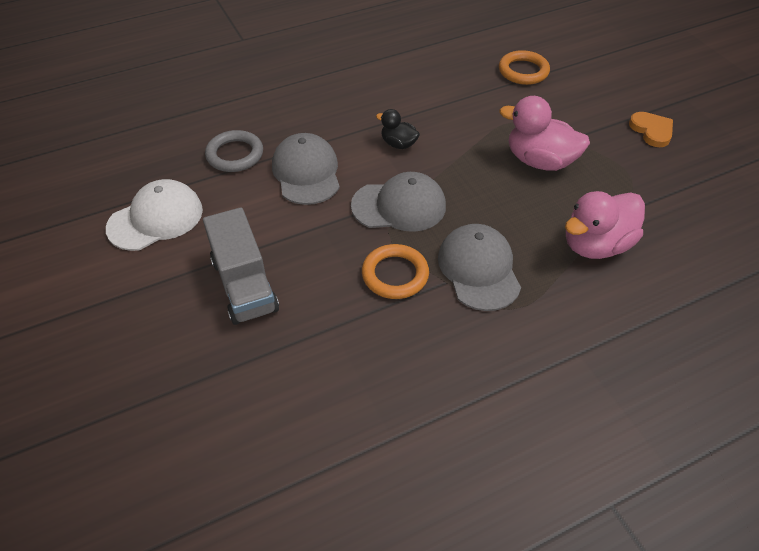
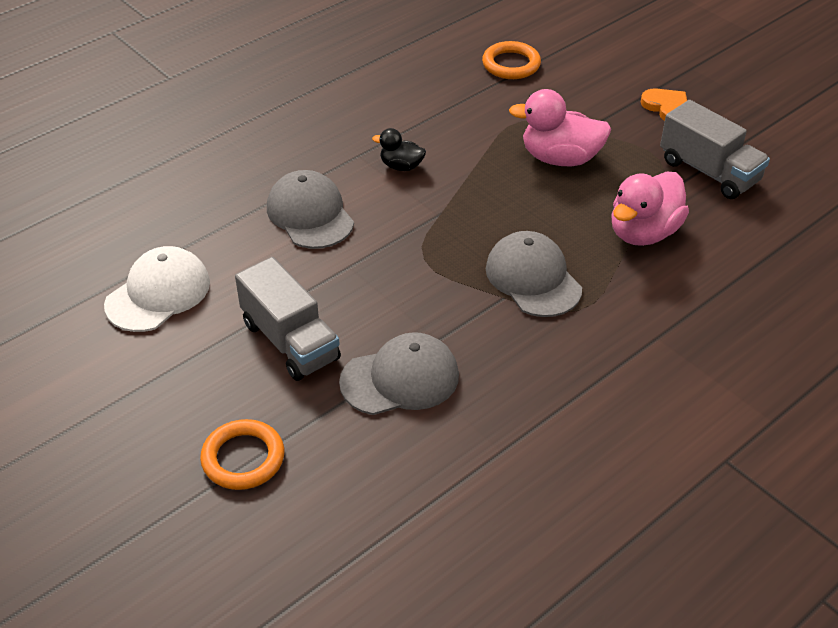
camera: 15 degrees left, 5 degrees down
grey ring [205,130,263,172] -> none
grey cap [351,172,446,232] -> grey cap moved to [339,332,459,415]
orange ring [362,244,429,299] -> orange ring moved to [200,419,284,490]
none -> grey truck [660,100,770,199]

